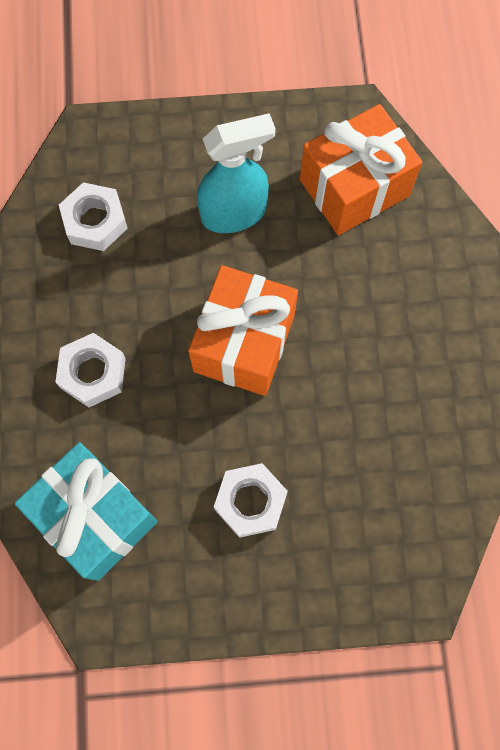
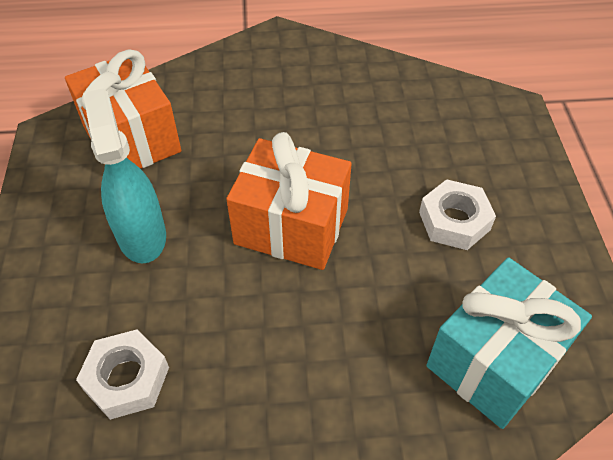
camera: 90 degrees left, 20 degrees down
white nut [55,333,126,407] -> none

